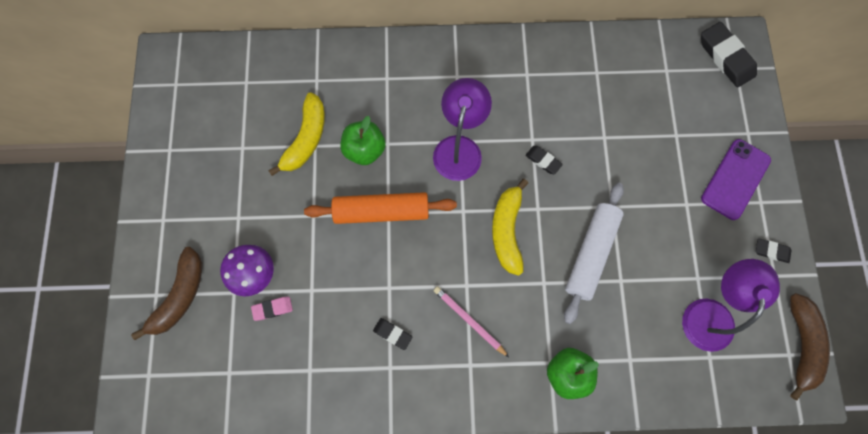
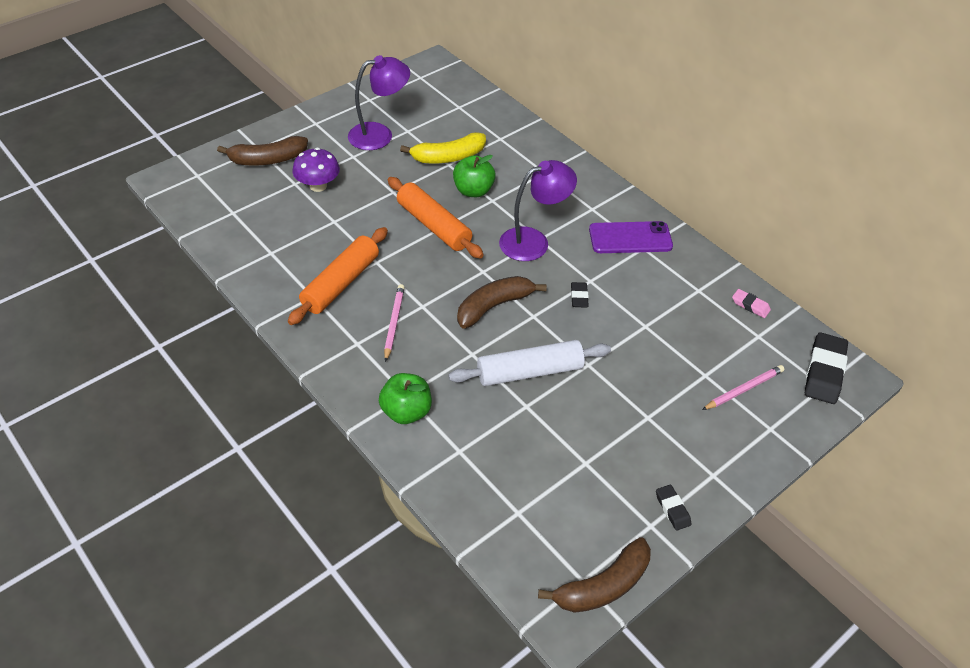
camera: 50 degrees right, 25 degrees down
pink eraser [251,297,293,321] -> pink eraser moved to [732,289,771,318]
black eraser [373,318,413,350] -> orange rolling pin [288,227,388,325]
yellow banana [492,179,528,276] -> brown banana [457,276,547,329]
purple lamp [682,259,780,352] -> purple lamp moved to [348,55,410,150]
purple phone [701,139,771,220] -> purple phone moved to [589,221,673,253]
none -> pink pencil [702,365,784,410]

